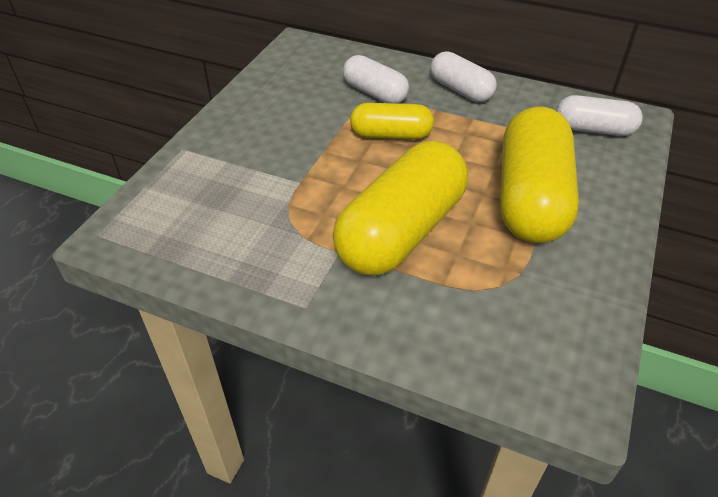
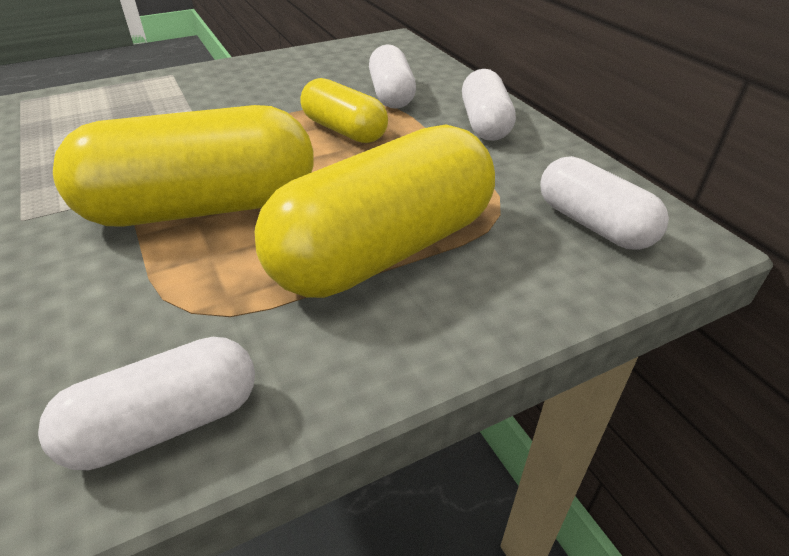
camera: 40 degrees right, 5 degrees down
none -> white capsule [38,337,255,470]

